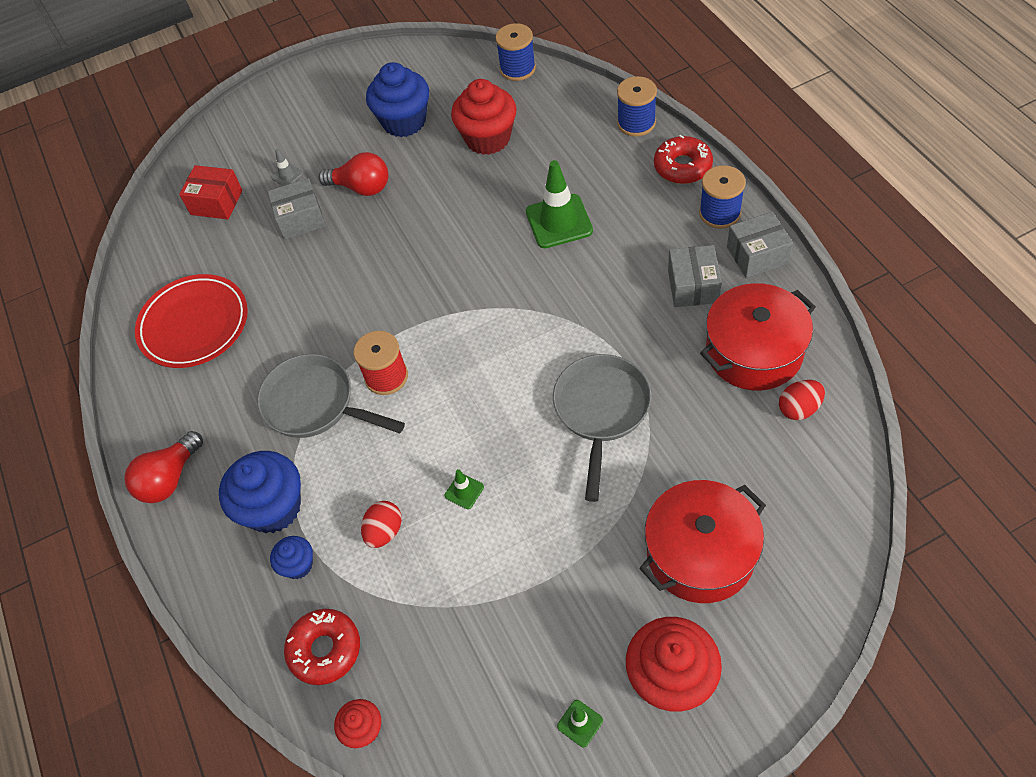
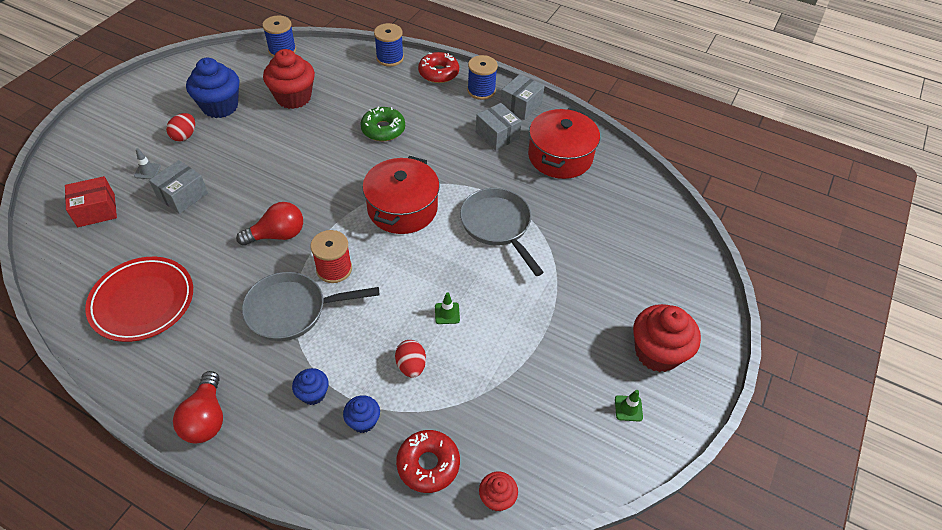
camera: 45 degrees left, 5 degrees down
blue cupcake [219,451,301,533] -> blue cupcake [292,368,329,405], size x0.52
red light bulb [318,152,389,196] -> red light bulb moved to [236,202,303,246]
green traffic cone [526,160,593,248] -> green donut [360,106,405,141]
red pot [639,480,766,603] -> red pot moved to [363,156,440,234]
red egg [779,380,825,420] -> red egg moved to [166,113,195,141]

